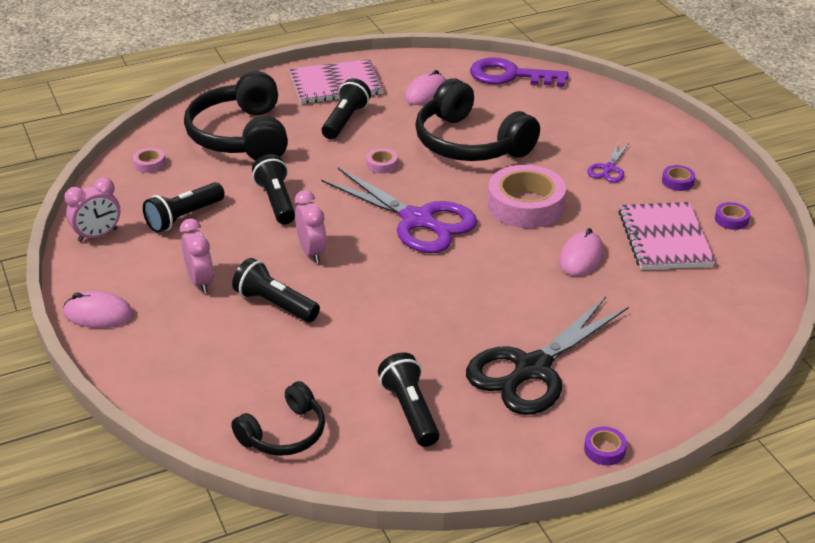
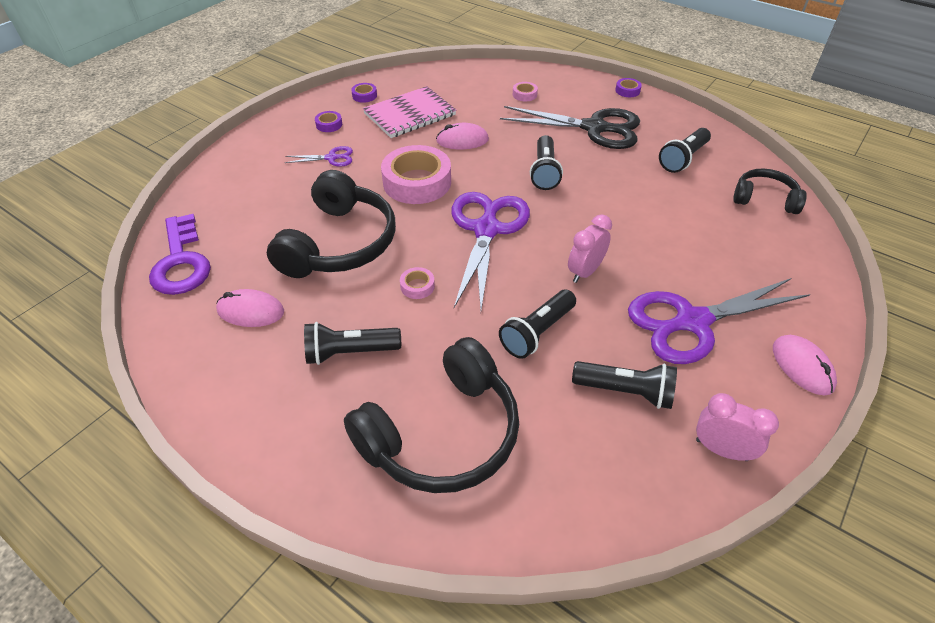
camera: 120 degrees left, 10 degrees up
pink tape [133,148,166,173] -> pink tape moved to [513,82,538,101]
pink clock [180,219,214,293] -> purple scissors [628,278,810,364]
black flashlight [232,258,320,322] -> black flashlight moved to [530,135,563,190]
pink notebook [290,59,383,104] -> none

